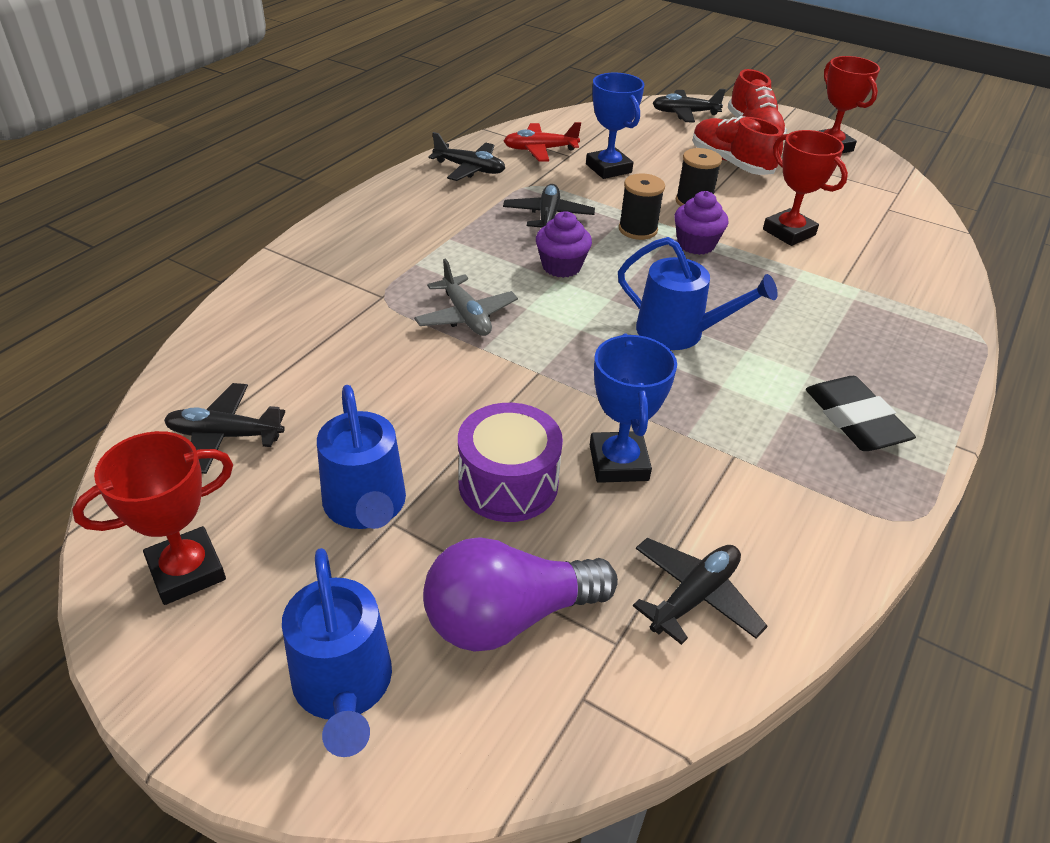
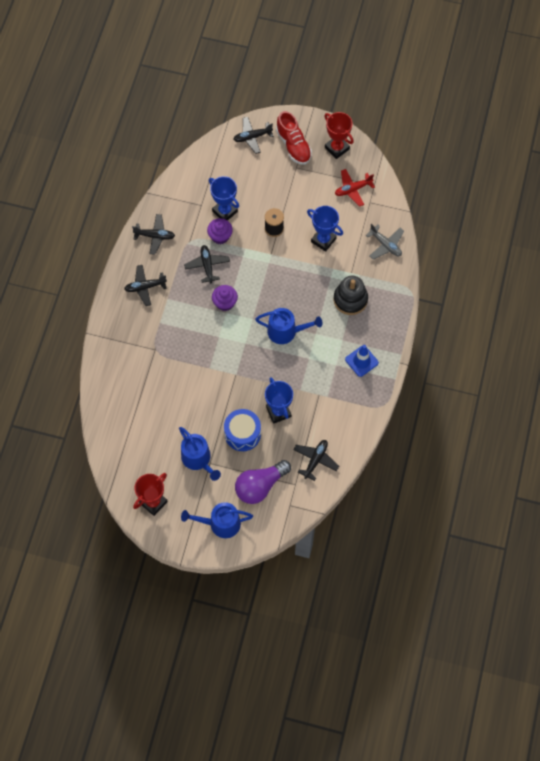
camera: 15 degrees left, 25 degrees up
black plane [164,383,285,474] -> black plane moved to [124,265,167,306]
blue watering can [282,548,392,757] -> blue watering can turned 120 degrees clockwise [181,502,253,538]
grey plane [414,258,518,336] -> grey plane moved to [366,224,404,260]
purple drum [458,403,563,522] -> blue drum [224,409,261,451]
red plane [504,122,581,162] -> red plane moved to [335,169,375,207]
black spool [619,173,665,240] -> none
purple cupcake [674,191,728,255] -> purple cupcake moved to [207,218,233,244]
red shoe [692,116,783,175] -> none
red trophy [763,130,848,246] -> blue trophy [307,206,343,252]
black eraser [806,376,916,451] -> blue traffic cone [345,345,379,377]
none -> black stacking toy [333,276,368,315]

